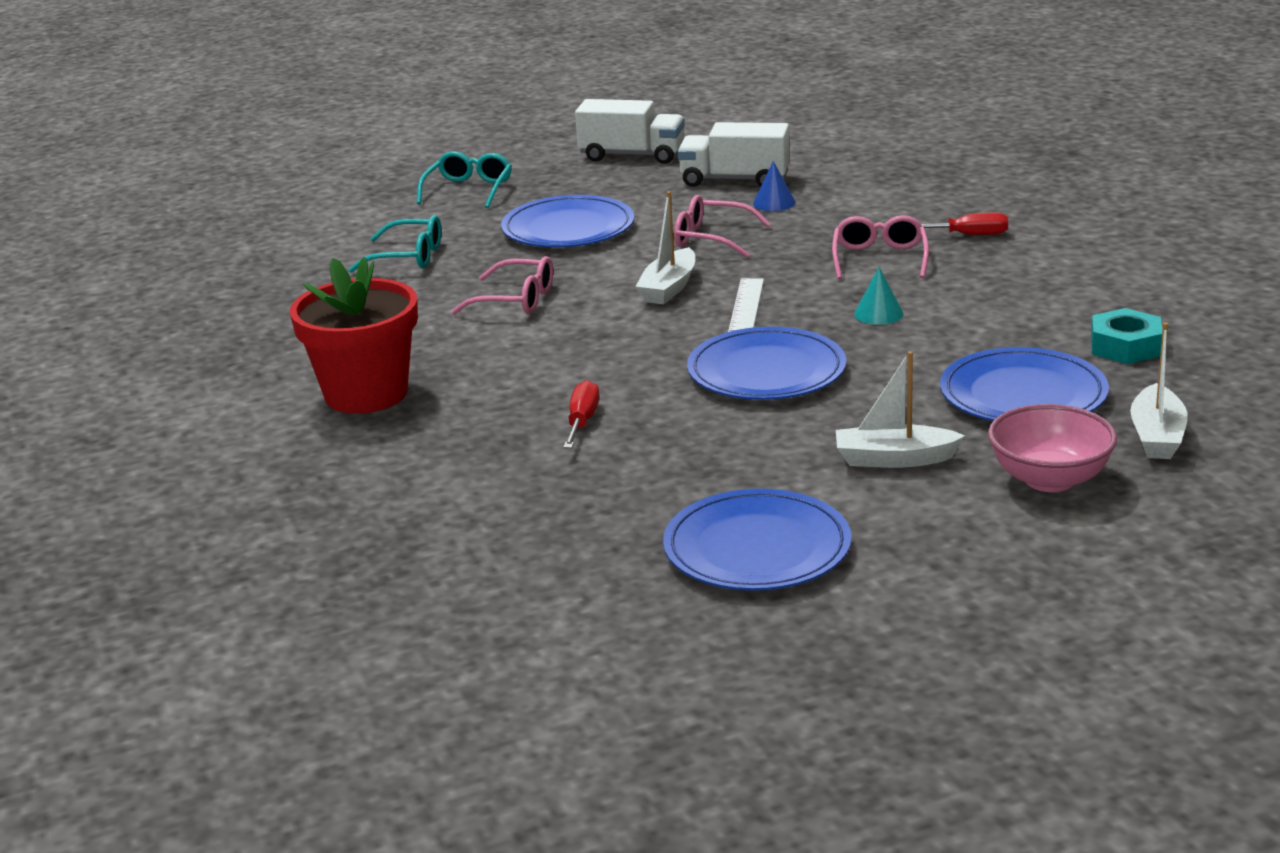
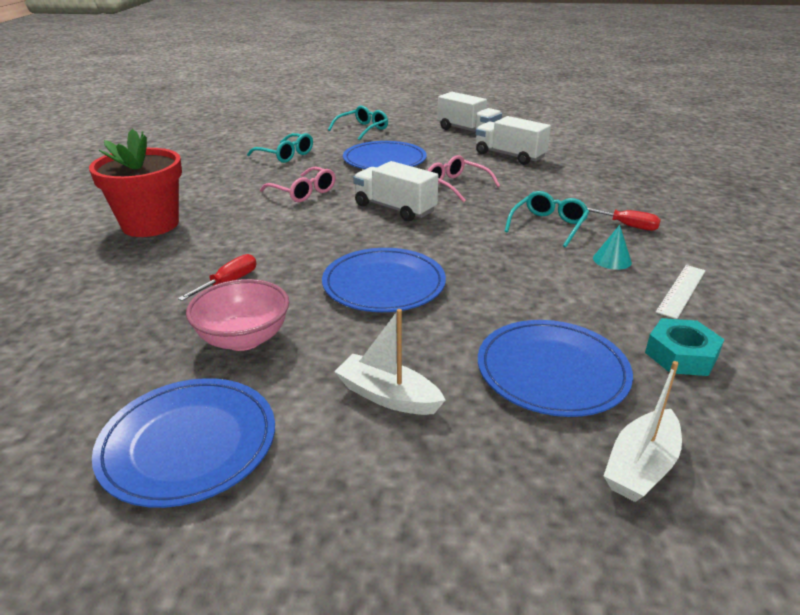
camera: 25 degrees right, 5 degrees up
white boat [635,191,695,304] -> white truck [353,161,439,221]
white ruler [728,278,764,332] -> white ruler moved to [656,265,706,319]
blue cone [753,161,796,211] -> none
pink glasses [832,215,929,279] -> turquoise glasses [505,191,589,248]
turquoise cone [854,267,904,325] -> turquoise cone moved to [593,225,632,270]
pink bowl [988,404,1117,492] -> pink bowl moved to [186,279,289,351]

